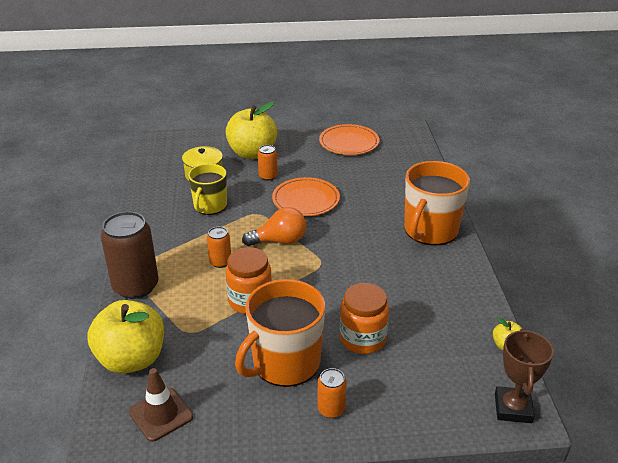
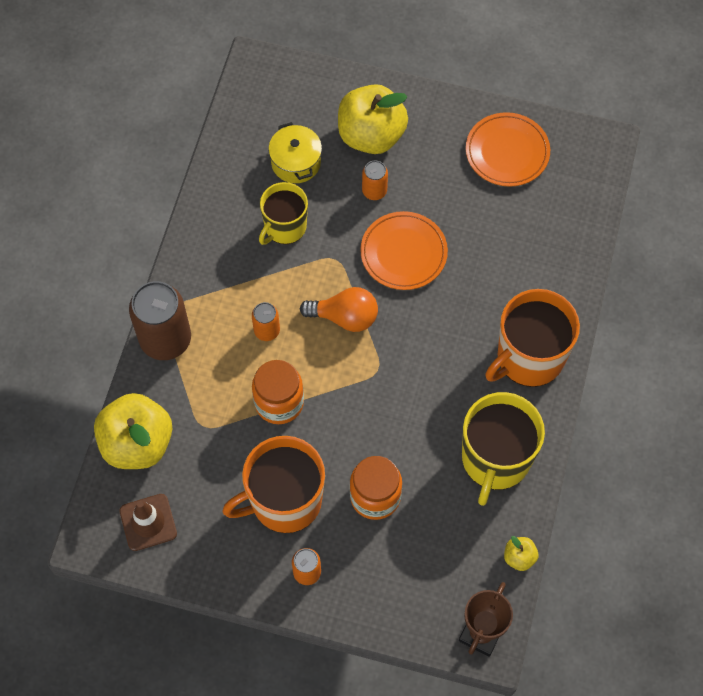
camera: 20 degrees right, 30 degrees up
none -> yellow mug [462,392,545,506]

